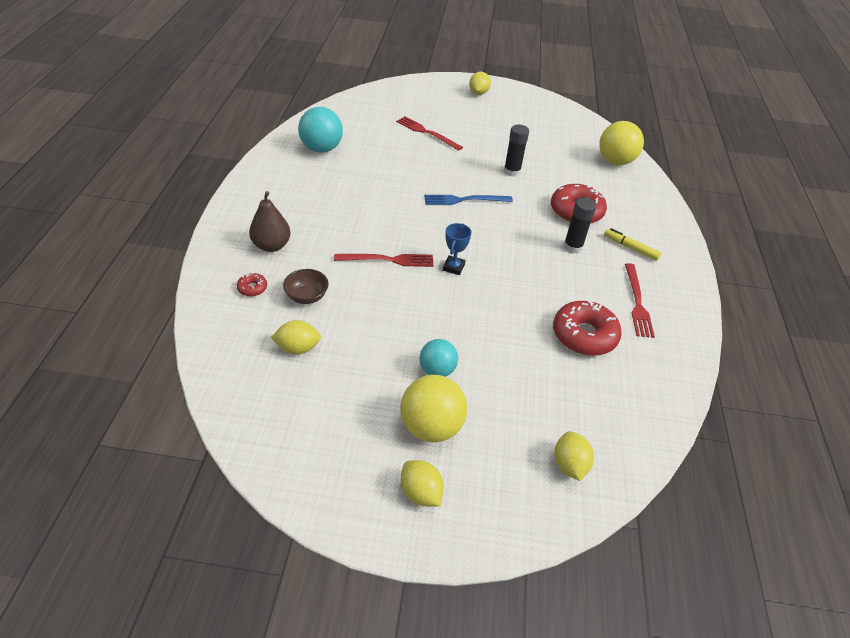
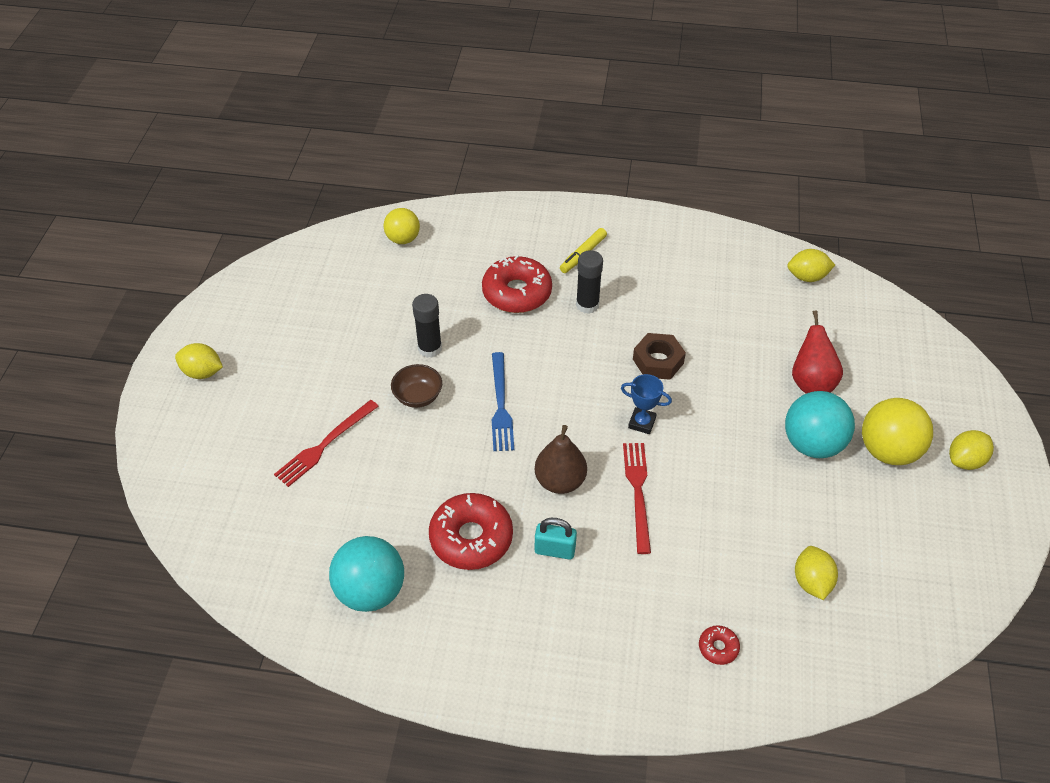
camera: 85 degrees left, 5 degrees up
brown pear [249,191,291,252] -> brown pear moved to [534,425,587,494]
brown bowl [283,269,329,304] -> brown bowl moved to [391,364,442,408]
turquoise ball [419,339,458,377] -> turquoise ball [785,391,855,458], size x1.58
red donut [553,301,622,356] -> red donut moved to [429,493,513,570]
yellow lemon [554,431,594,481] -> yellow lemon moved to [787,249,835,282]
yellow ball [599,121,644,165] -> yellow ball [384,208,420,244], size x0.63
red fork [625,263,655,338] -> none
none -> turquoise padlock [535,518,577,560]
none -> brown nut [633,333,686,380]
none -> red pear [792,310,843,394]

